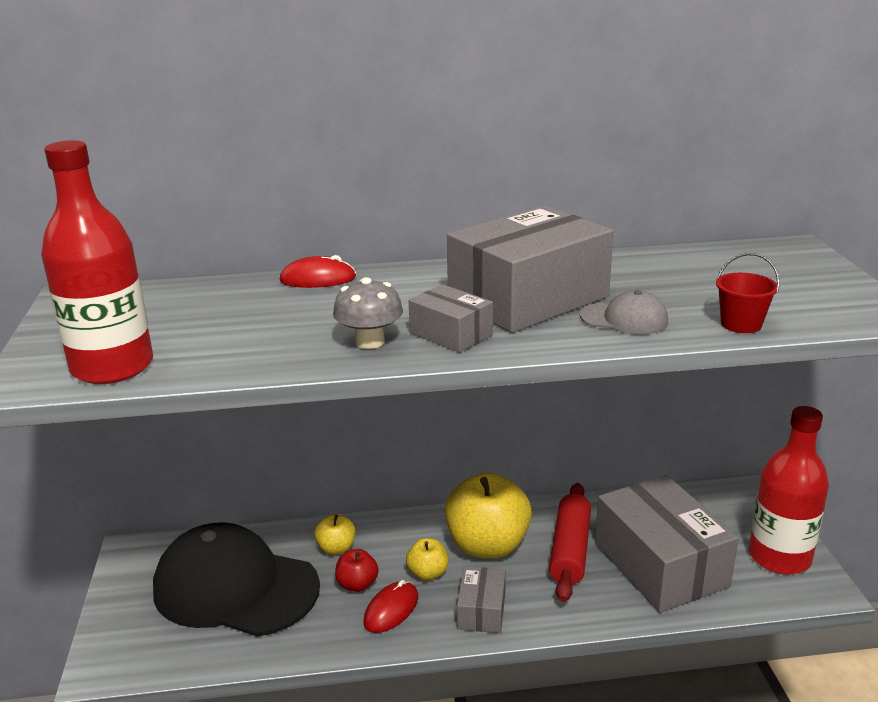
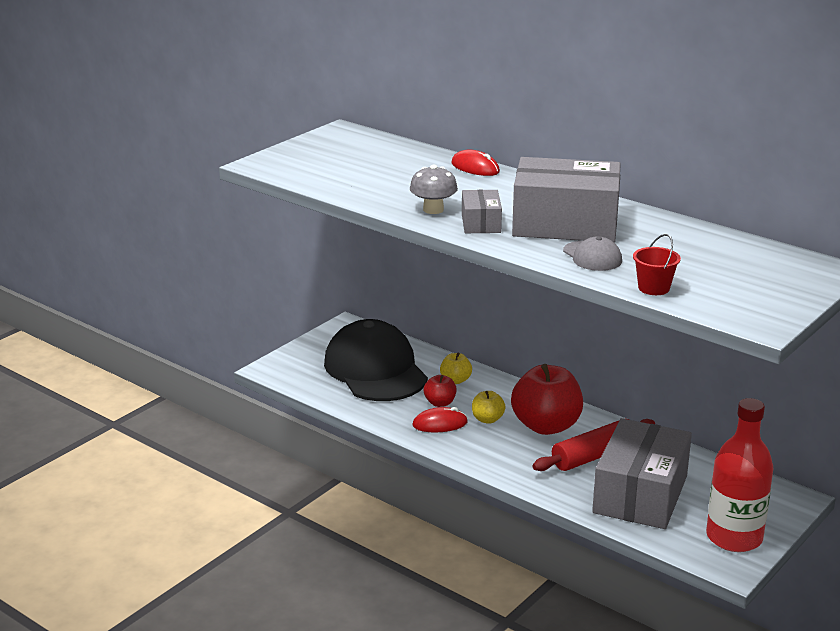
camera: 45 degrees right, 0 degrees up
red bottle [41,140,153,384] -> none
yellow apple [445,473,532,558] -> red apple [511,364,583,435]
grey box [457,566,506,633] -> none

